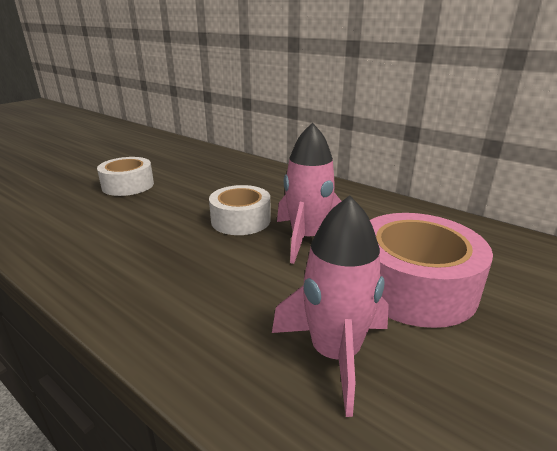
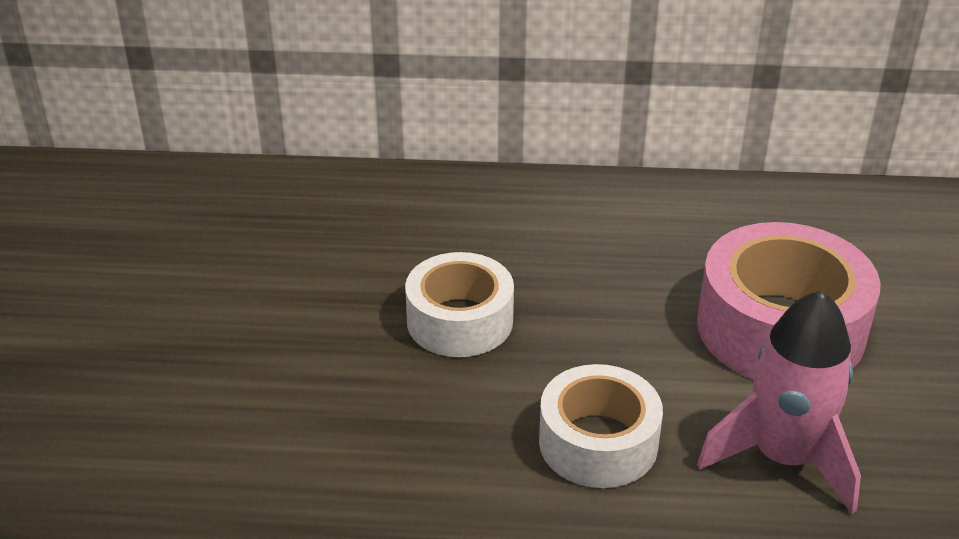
camera: 35 degrees left, 10 degrees up
white tape [97,157,154,196] -> white tape moved to [539,364,663,488]
pink rocket [277,122,341,264] -> none

